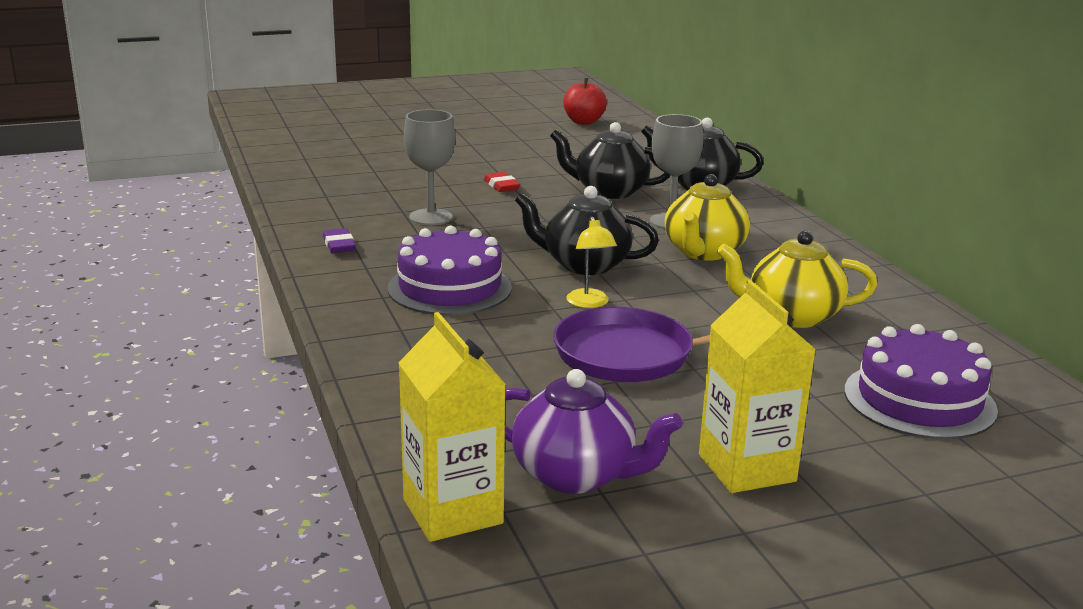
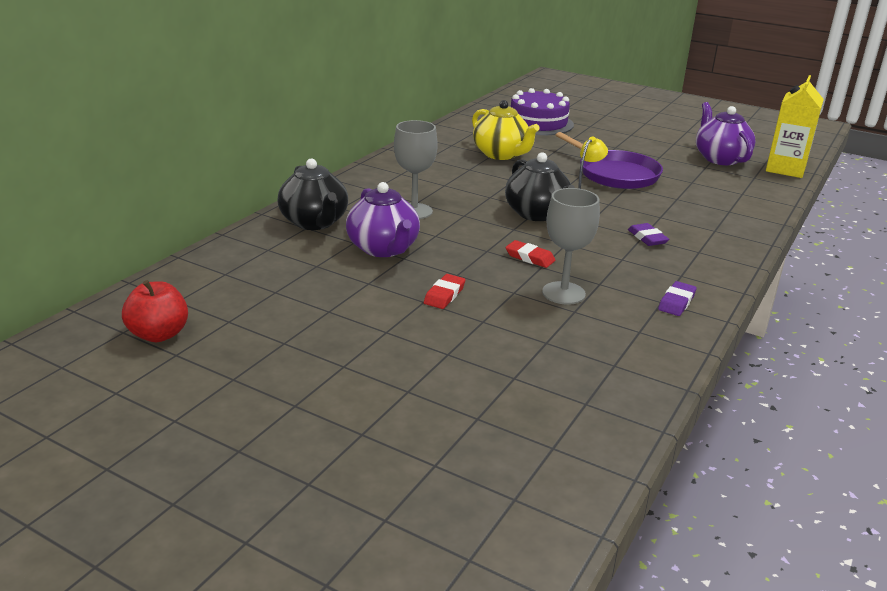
camera: 130 degrees left, 5 degrees up
purple cake [387,226,512,315] -> purple eraser [628,223,669,246]
black teapot [550,122,671,199] -> purple teapot [346,182,420,257]
yellow teapot [665,174,750,261] -> none
yellow carton [699,280,816,493] -> none
none -> red eraser [506,240,555,268]

